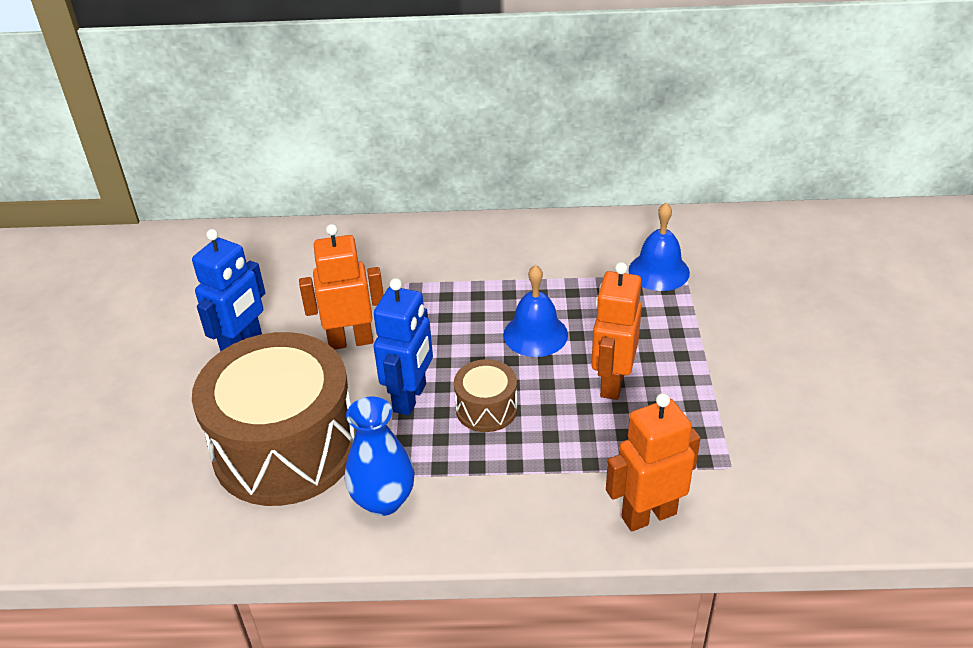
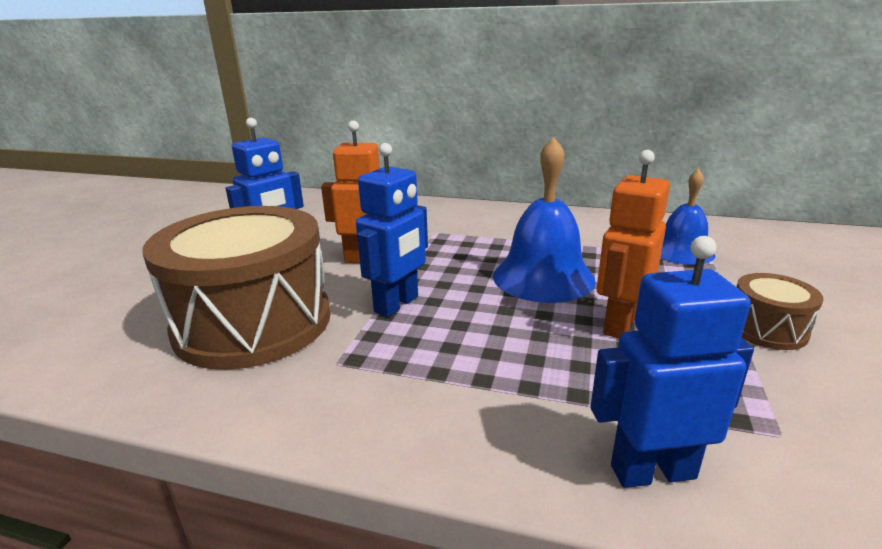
camera: 15 degrees right, 15 degrees down
blue vase [345,397,415,516] -> none
brown drum [454,359,518,432] -> brown drum moved to [737,273,823,350]
blue bell [504,265,568,357] -> blue bell [493,137,596,303], size x1.52
orange robot [606,393,700,531] -> blue robot [590,236,754,488]

